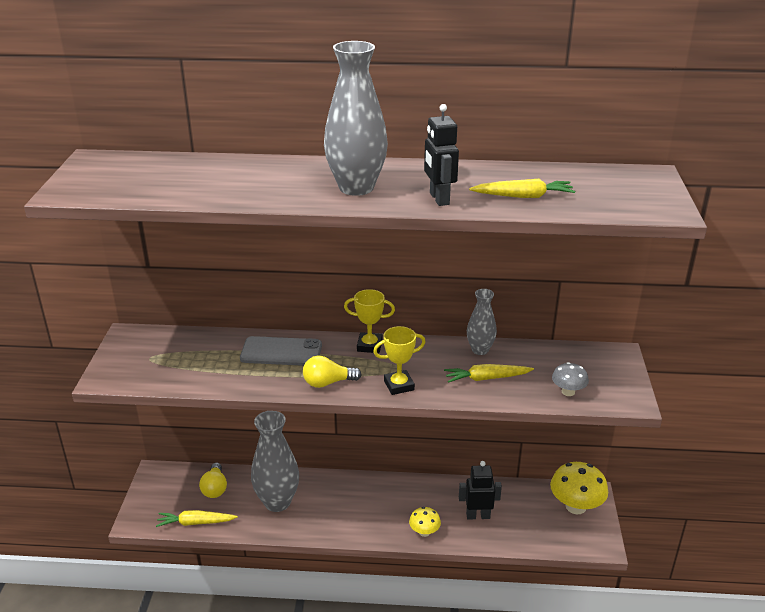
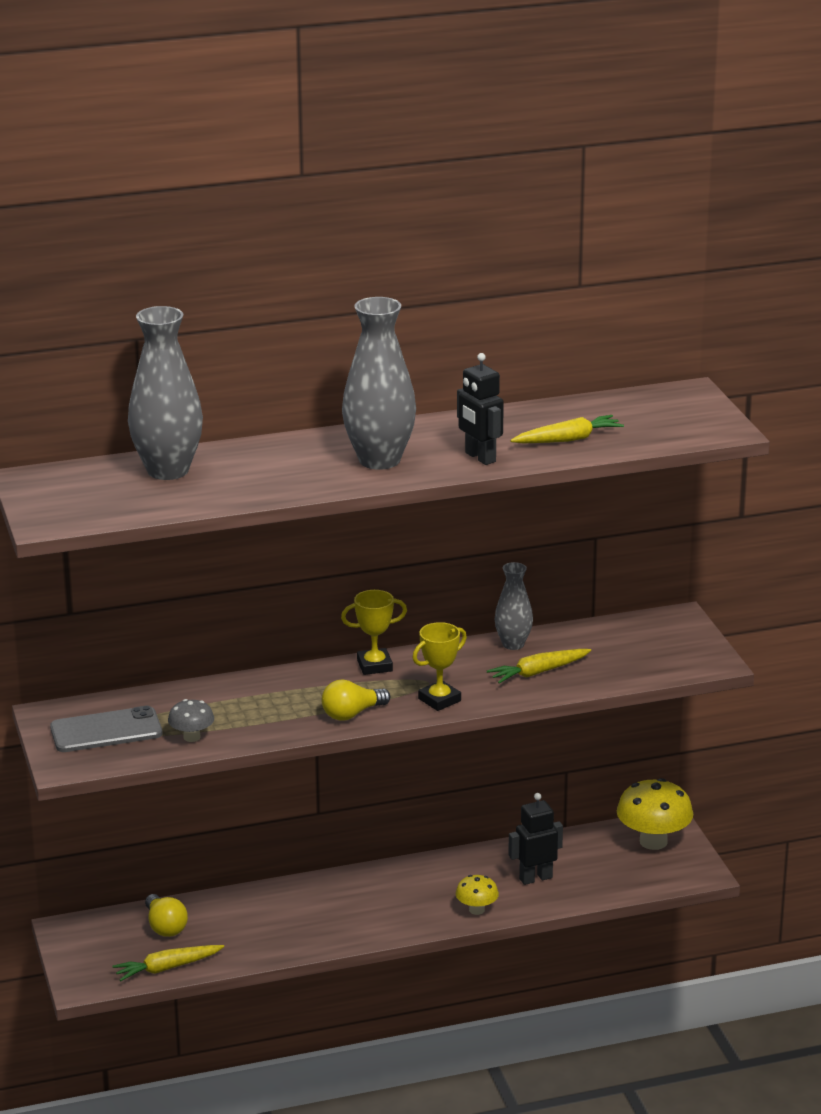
camera: 20 degrees left, 5 degrees down
grey phone [240,336,322,366] -> grey phone moved to [50,706,162,752]
grey vase [251,411,299,512] -> grey vase moved to [128,306,203,480]
grey mushroom [552,362,589,396] -> grey mushroom moved to [168,699,214,742]

